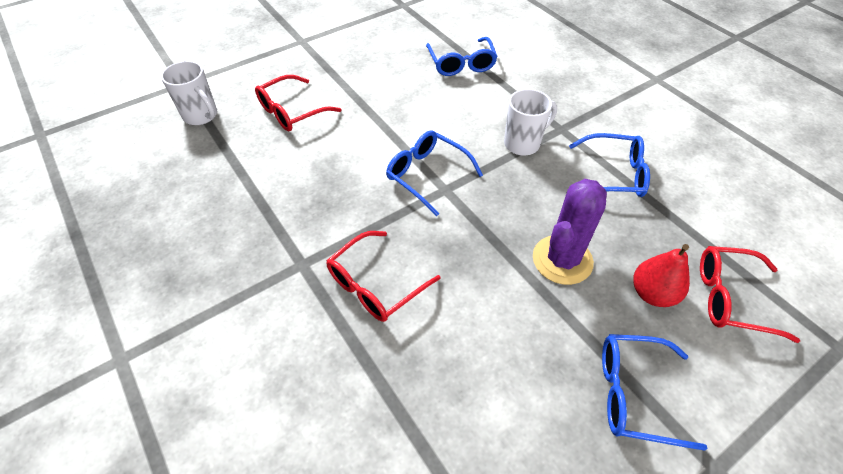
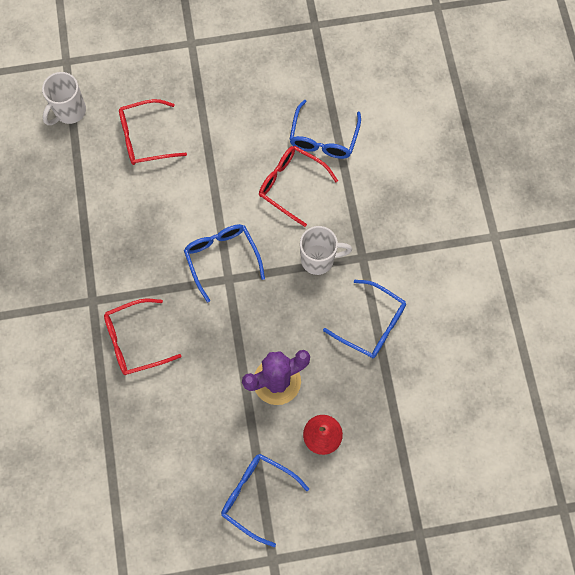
camera: 25 degrees right, 20 degrees up
white mug [161,61,217,125] -> white mug turned 60 degrees clockwise [42,72,86,125]
red glasses [700,246,800,343] -> red glasses moved to [259,146,338,227]

